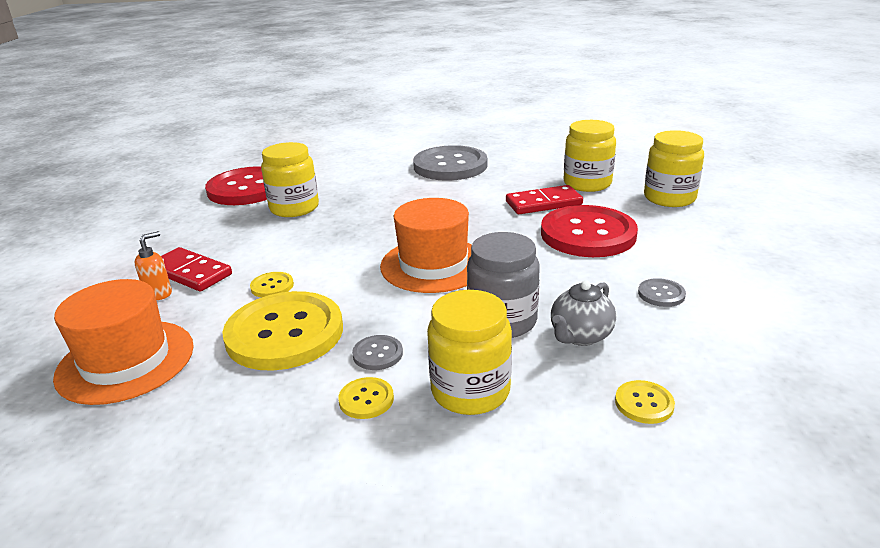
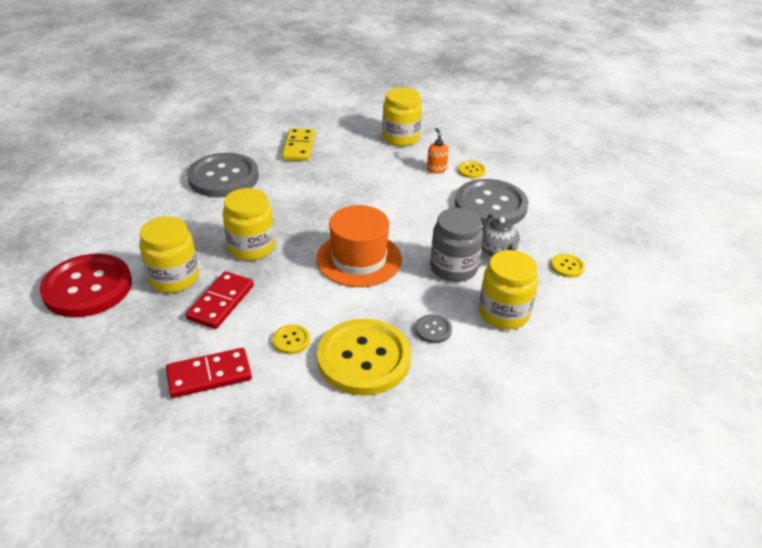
camera: 55 degrees left, 10 degrees up
orange hat [53,279,194,405] -> none
orange soap dispenser [135,231,172,300] -> orange soap dispenser moved to [427,128,449,174]
yellow button [338,377,394,419] -> yellow button moved to [458,161,486,179]
red domino [506,185,583,214] -> red domino moved to [185,271,254,329]
red button [541,205,638,257] -> none
yellow jar [564,120,616,192] -> yellow jar moved to [223,188,275,261]
grey button [638,278,686,307] -> grey button [455,179,528,226], size x2.45
none -> yellow domino [282,128,315,161]

